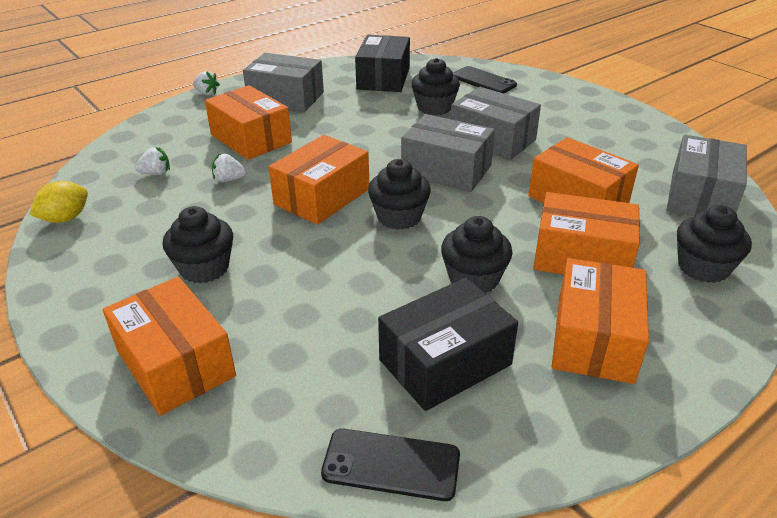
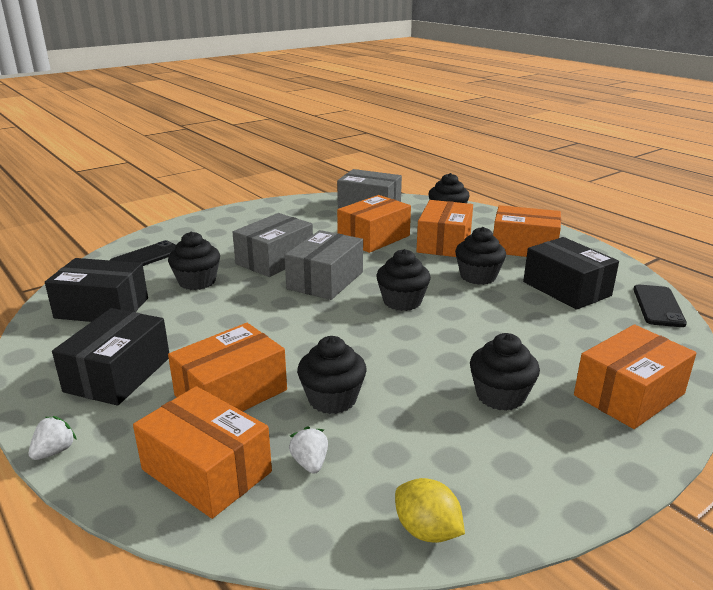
camera: 90 degrees left, 10 degrees down
white strawberry [212,154,247,182] -> black cupcake [297,336,367,414]
grey box [243,53,324,112] -> black box [52,308,169,406]
orange box [269,135,369,225] -> orange box moved to [133,386,272,519]

